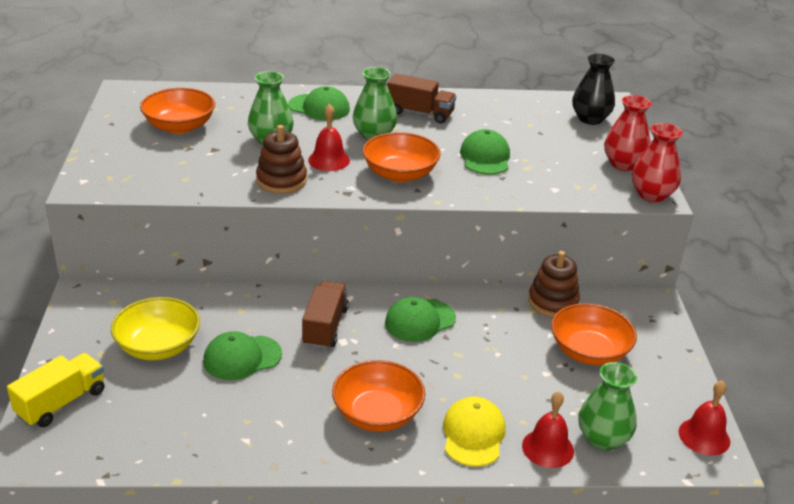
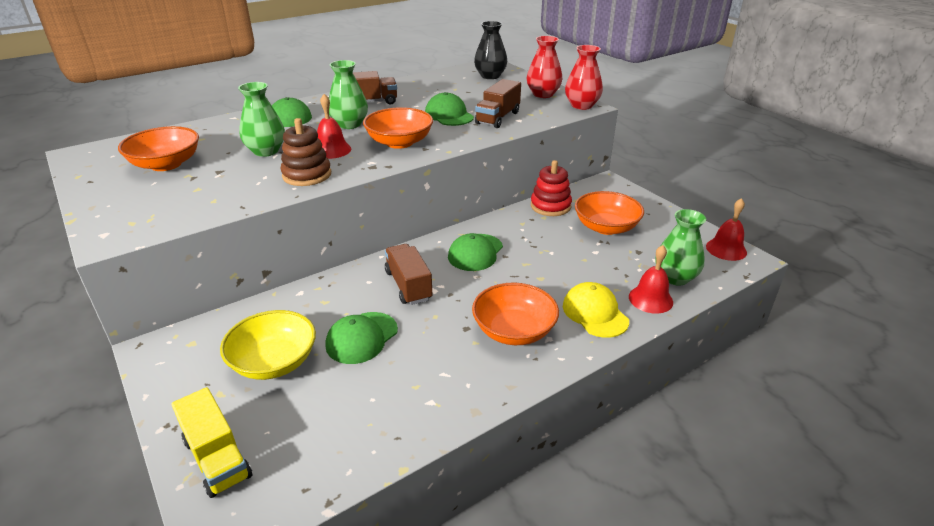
camera: 30 degrees left, 0 degrees up
yellow truck [7,353,105,427] -> yellow truck turned 135 degrees clockwise [172,387,252,498]
brown stacking toy [528,251,580,317] -> red stacking toy [531,160,572,216]
none -> brown truck [475,79,521,128]

